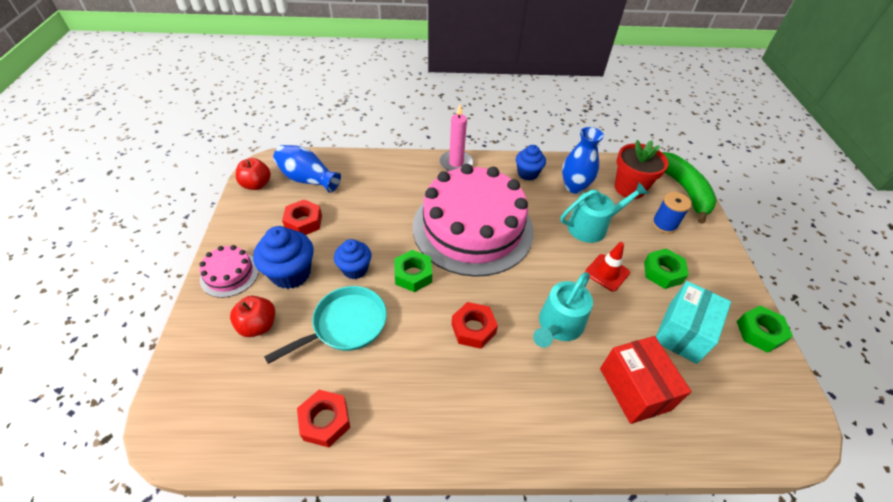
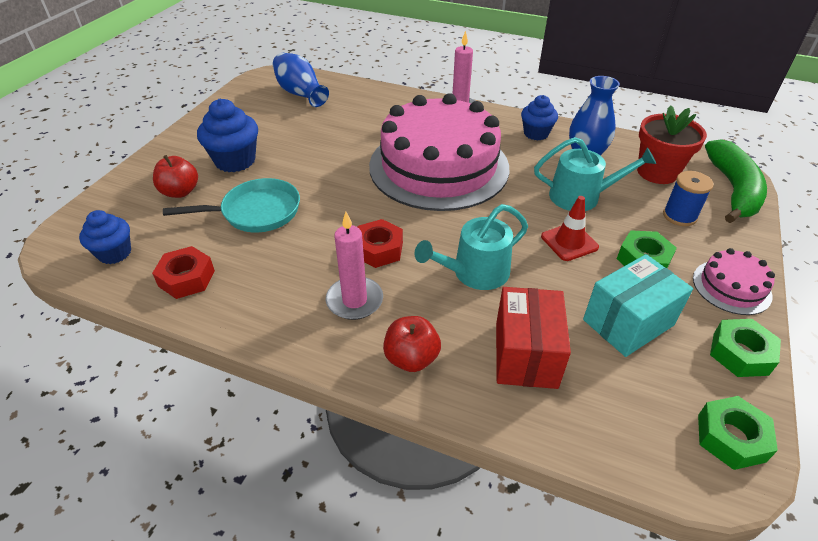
camera: 25 degrees right, 5 degrees down
pink cake [199,245,259,298] -> pink cake moved to [693,248,775,315]
red apple [236,158,271,190] -> red apple moved to [383,316,441,372]
red nut [282,199,322,235] -> none
blue cupcake [334,239,372,279] -> blue cupcake moved to [79,210,131,264]
green nut [394,250,432,292] -> green nut moved to [698,396,778,470]
none -> pink candle [326,212,383,320]

